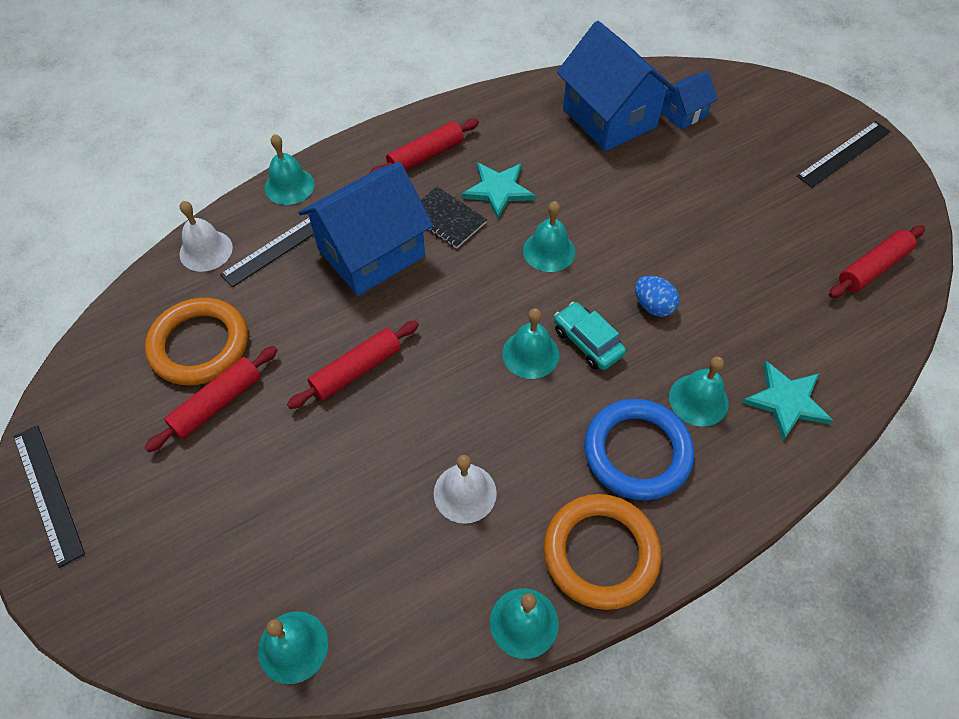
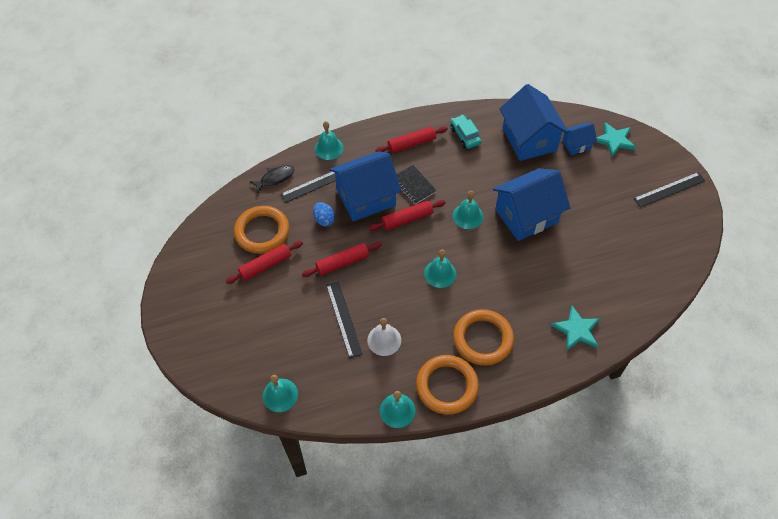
camera: 15 degrees right, 0 degrees up
black ruler [14,425,85,568] -> black ruler moved to [326,281,363,358]
white bell [179,201,233,272] -> black fish [250,165,294,194]
turquoise star [462,163,535,219] -> turquoise star moved to [596,122,636,157]
turquoise car [554,302,626,370] -> turquoise car moved to [450,115,481,149]
blue ring [584,399,694,500] -> orange ring [453,309,514,366]
blue egg [635,276,679,317] -> blue egg moved to [313,202,335,226]
turquoise bell [669,356,729,427] -> none
red rolling pin [829,225,925,298] -> red rolling pin moved to [369,200,446,231]
none -> blue house [493,168,570,241]

